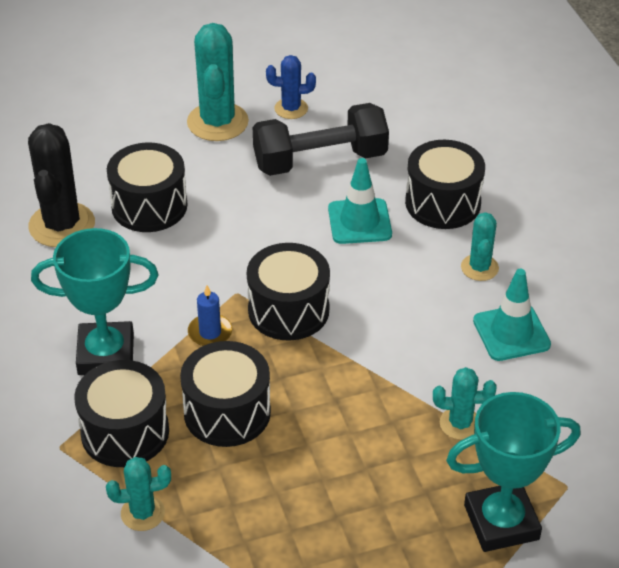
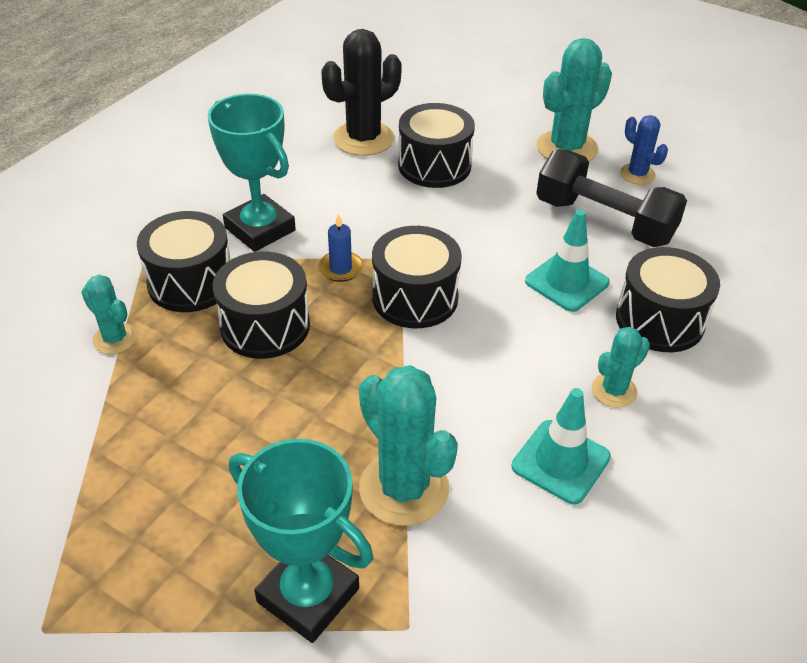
camera: 50 degrees right, 0 degrees up
turquoise cactus [433,367,497,440] -> turquoise cactus [359,365,458,526], size x1.80

